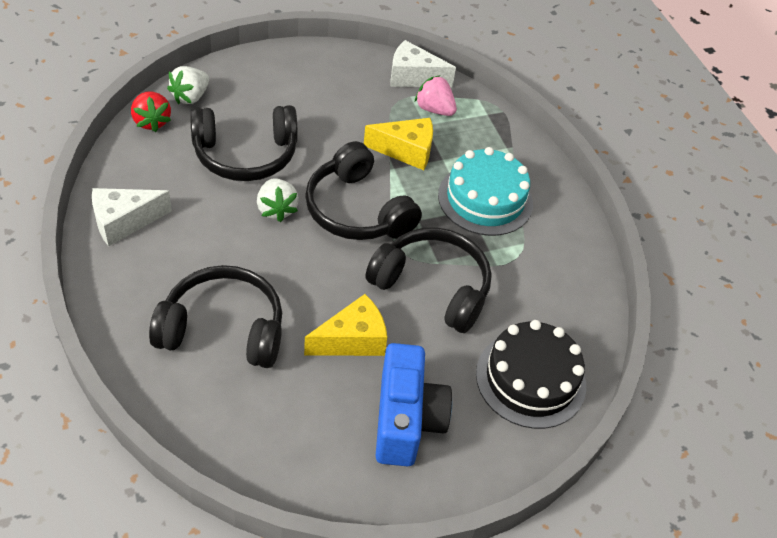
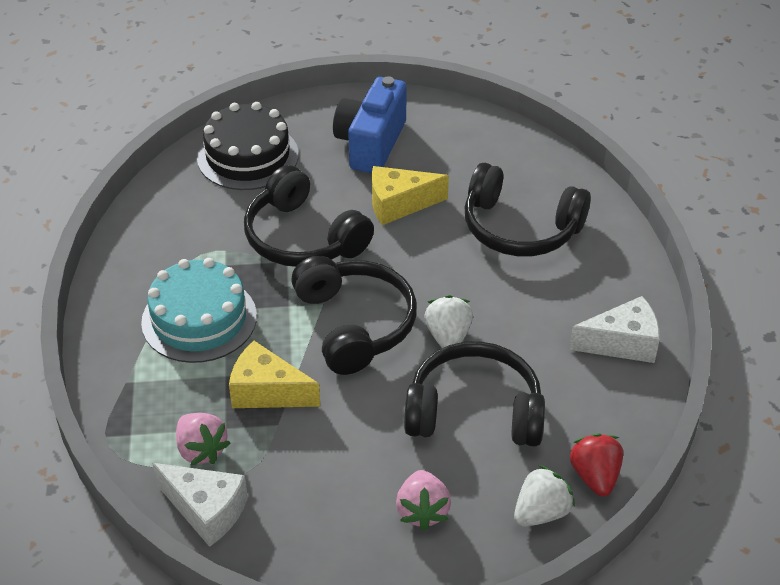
camera: 160 degrees left, 5 degrees down
none -> pink strawberry [396,470,451,531]

